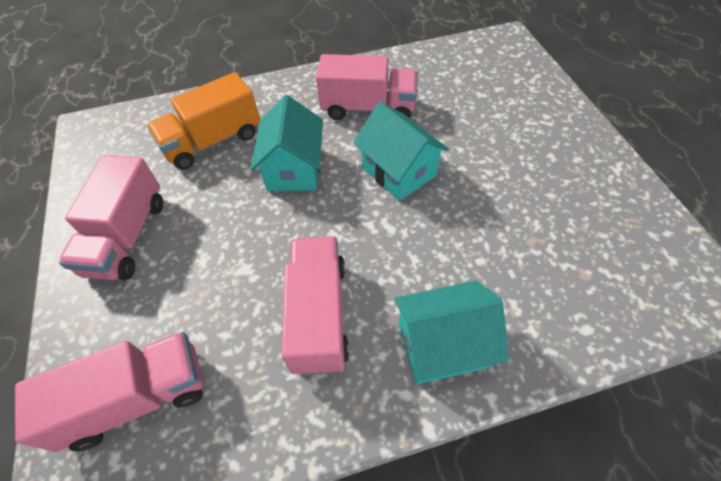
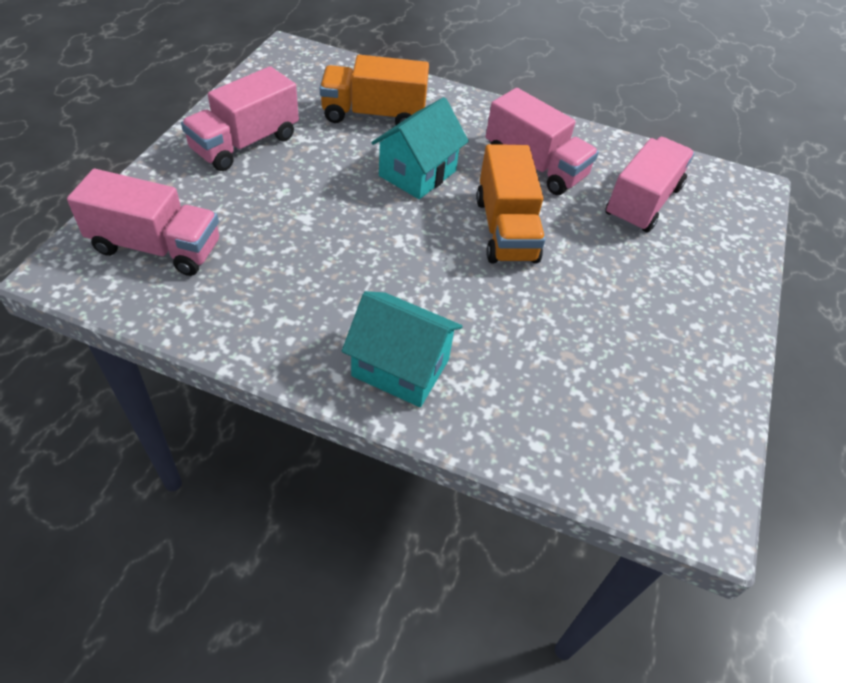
camera: 30 degrees right, 5 degrees down
pink truck [281,236,349,375] -> pink truck moved to [605,137,695,232]
turquoise house [353,102,449,201] -> orange truck [476,144,545,264]

